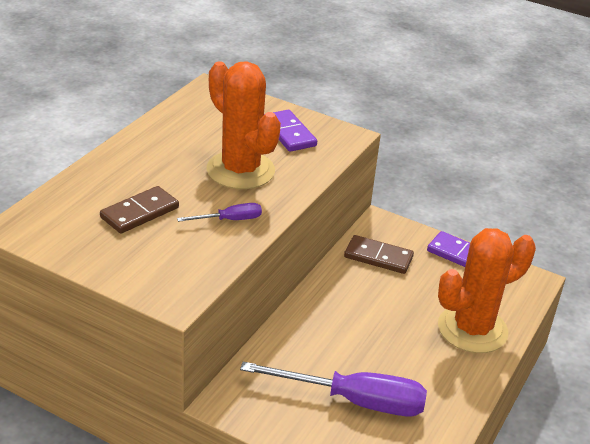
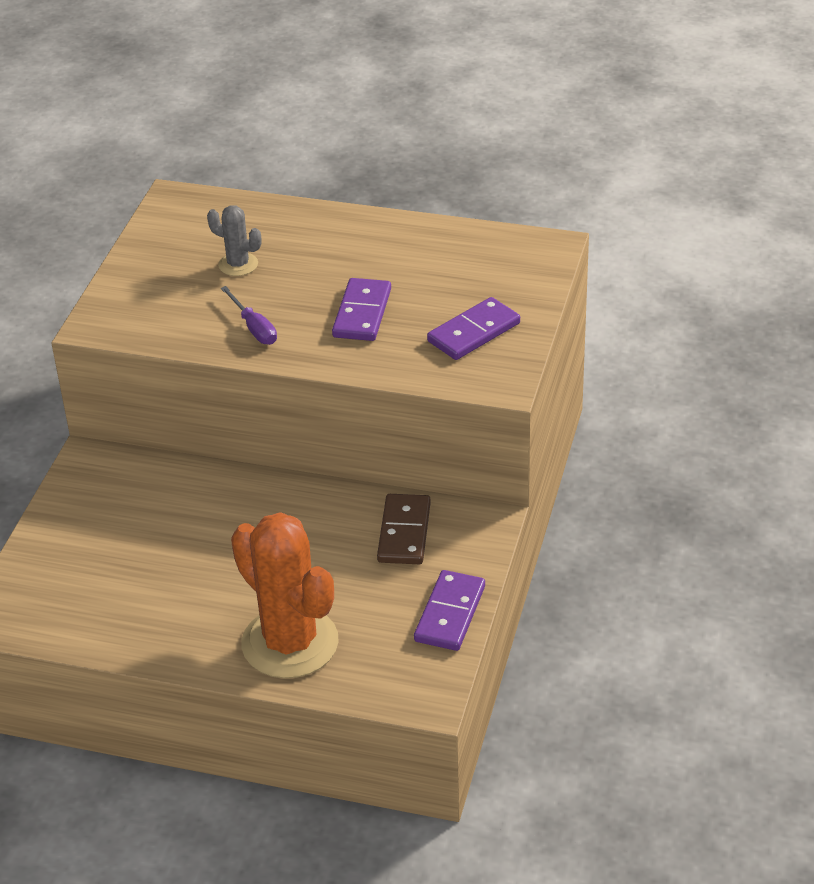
camera: 80 degrees right, 5 degrees up
brown domino [100,186,179,233] -> grey cactus [207,205,261,276]
orange cactus [206,61,281,189] -> purple domino [332,278,391,341]
purple screwdriver [240,362,427,416] -> none

